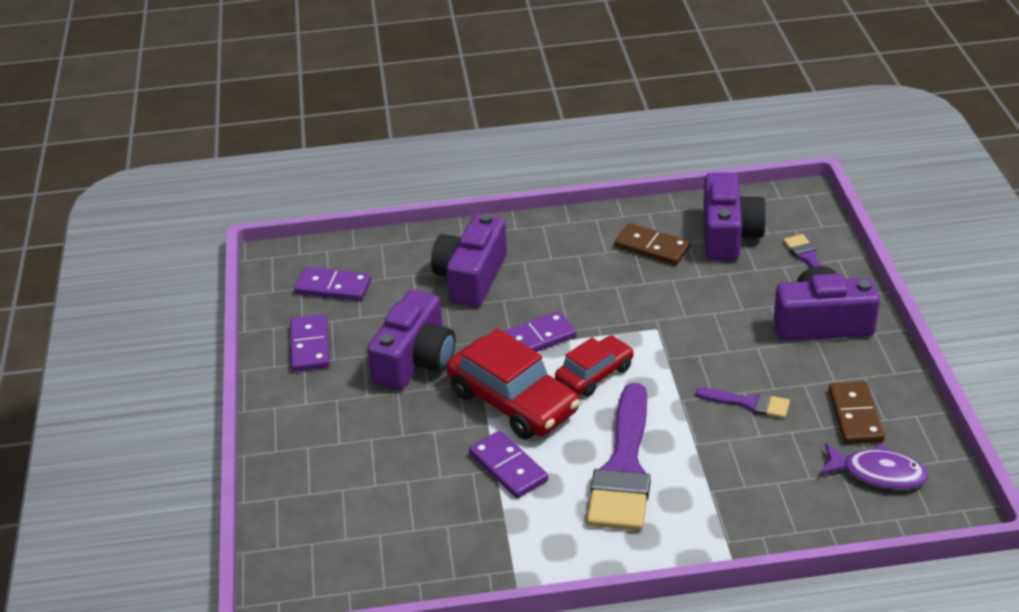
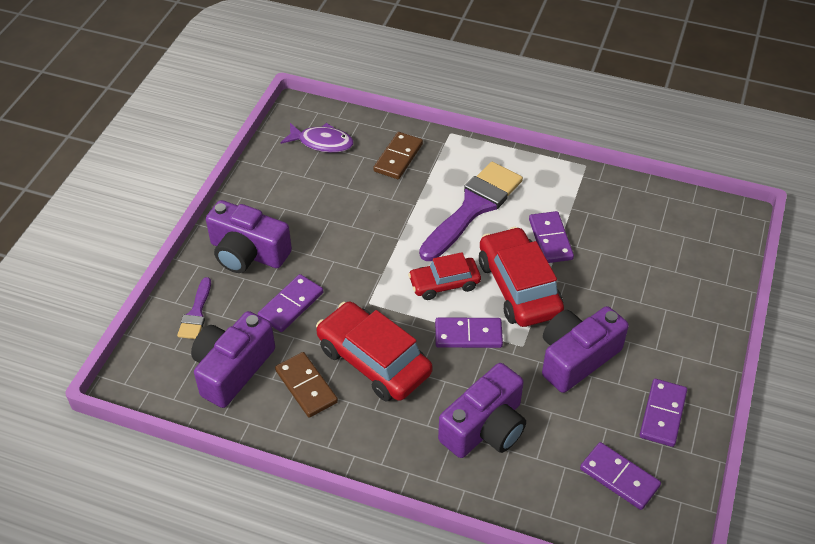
camera: 155 degrees left, 10 degrees up
purple brush [696,388,790,418] -> none
purple fish [819,443,929,490] -> purple fish turned 150 degrees clockwise [281,123,354,153]
brown domino [829,381,885,444] -> brown domino moved to [373,132,423,179]
none -> purple domino [258,274,323,332]
none -> red car [316,302,433,402]

